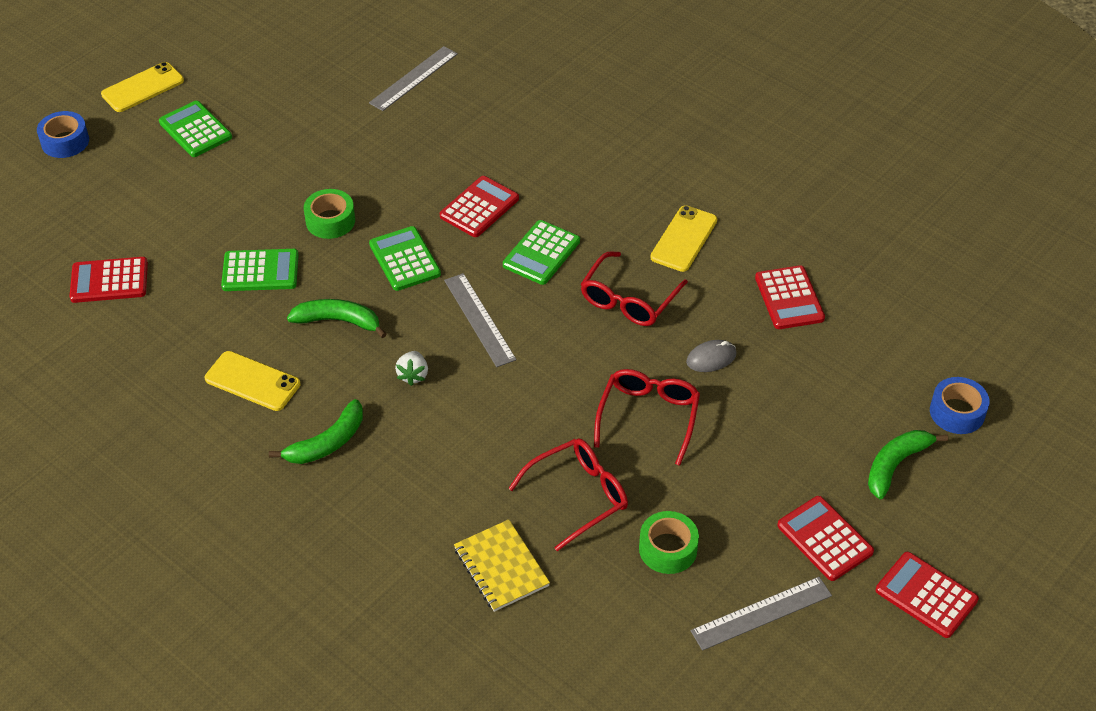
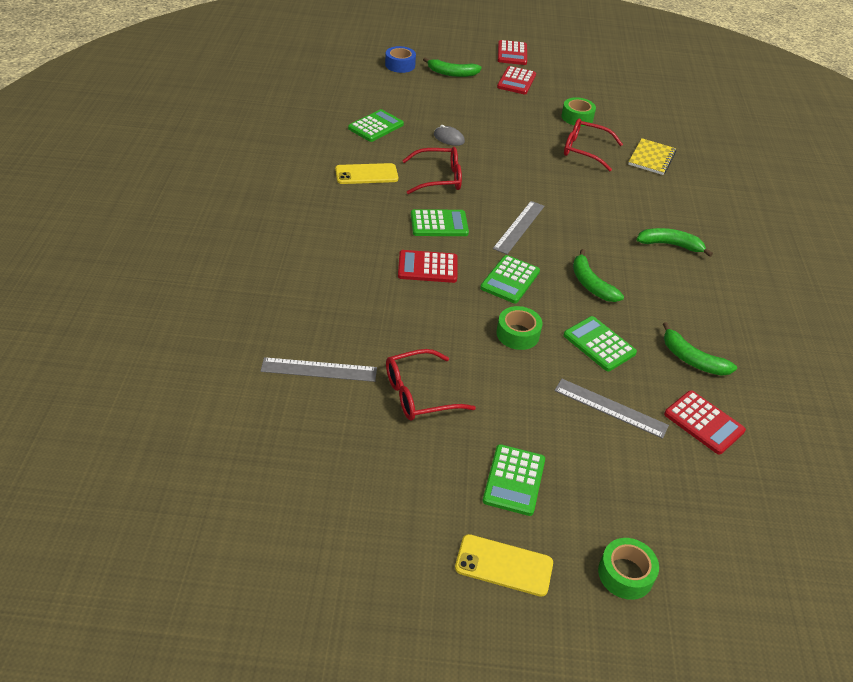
camera: 130 degrees left, 5 degrees down
blue tape [37,111,89,158] -> green tape [598,538,659,600]
yellow phone [205,351,300,411] -> none
white strawberry [395,351,428,386] -> none
red glasses [594,369,700,466] -> red glasses moved to [386,349,476,421]
grey ruler [690,577,832,651] -> grey ruler moved to [554,379,669,439]
red calculator [755,265,825,329] -> green calculator [348,109,404,142]
none -> green banana [663,322,737,376]

